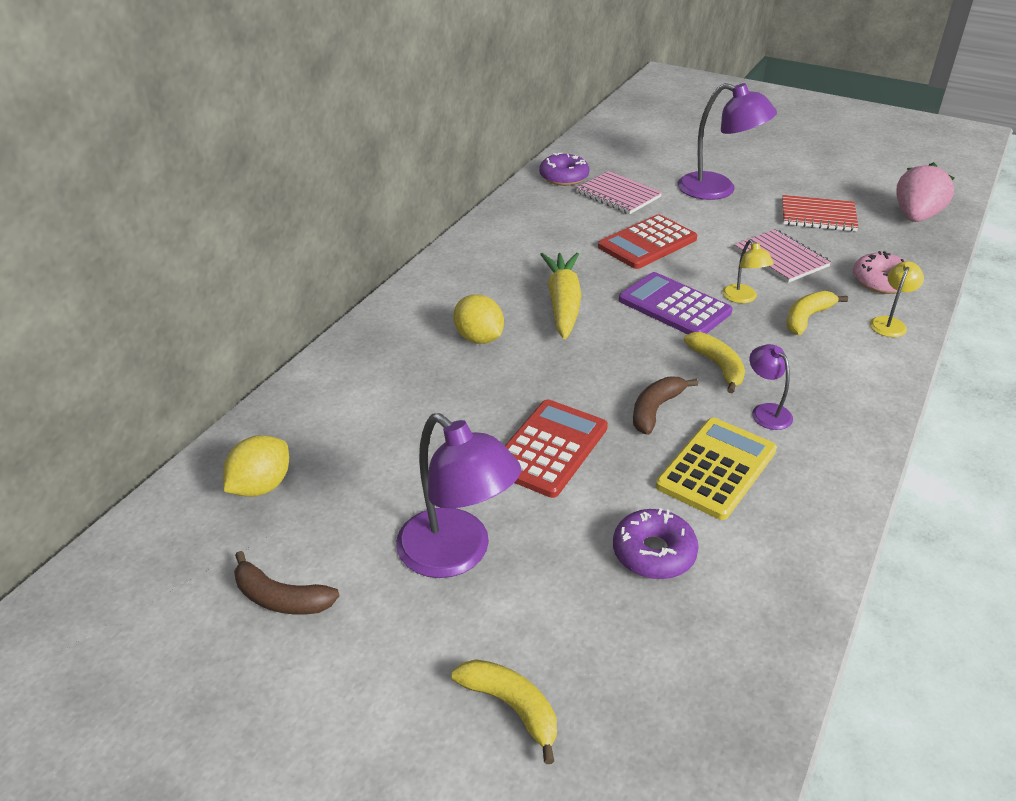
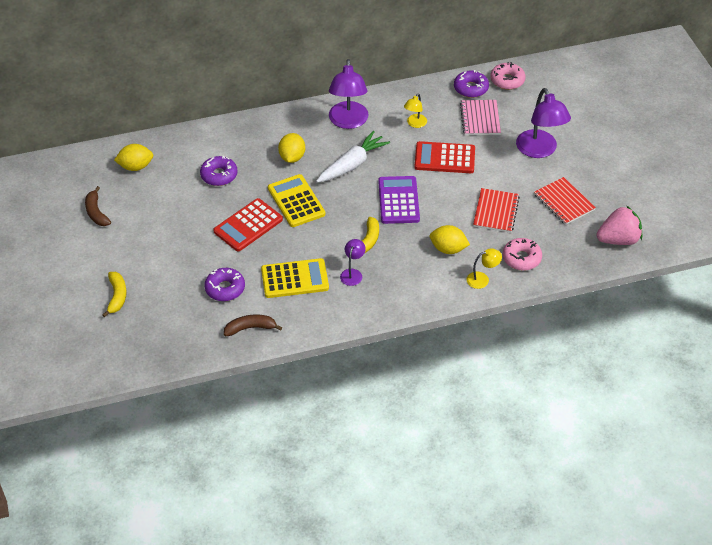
camera: 45 degrees right, 10 degrees up
purple lamp [396,413,521,578] -> purple lamp moved to [329,59,369,129]
red calculator [505,399,608,498] -> red calculator turned 150 degrees clockwise [213,198,283,252]
yellow carrot [540,253,582,339] -> white carrot [316,131,390,183]
brown banana [633,376,698,435] -> brown banana moved to [224,315,282,336]
yellow lamp [722,239,774,303] -> yellow lamp moved to [404,93,427,128]
pink notebook [734,229,831,283] -> red notebook [473,188,520,233]
yellow banana [786,291,848,335] -> yellow lemon [430,225,470,254]
none -> purple donut [200,156,238,186]
none -> yellow calculator [268,174,325,227]
none -> pink donut [490,62,526,90]

